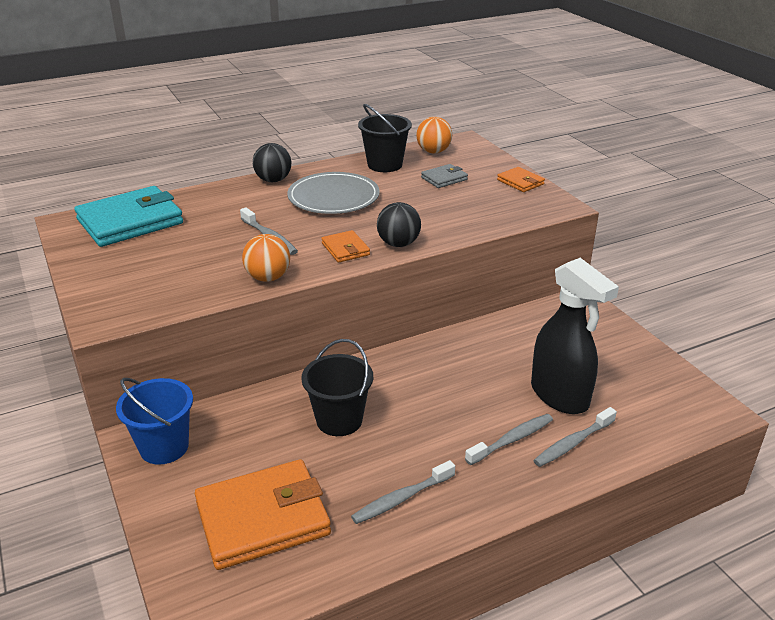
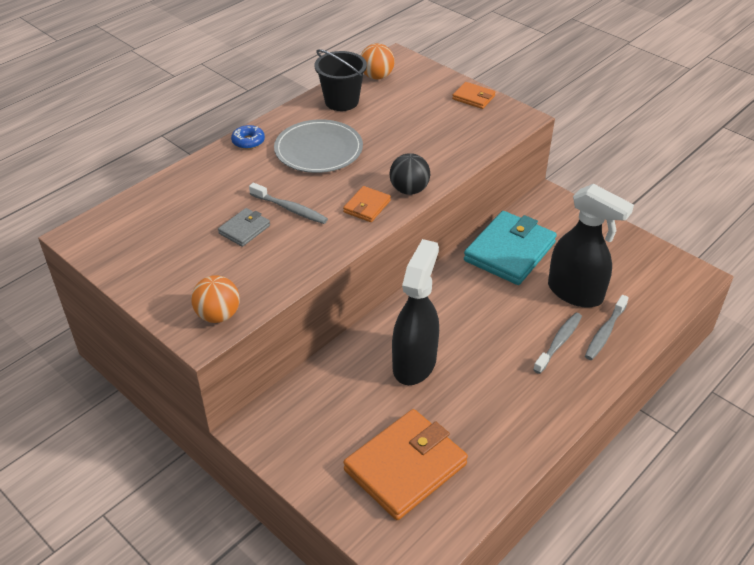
camera: 20 degrees left, 10 degrees up
turquoise wallet [75,186,183,247] -> turquoise wallet moved to [464,211,557,285]
blue bucket [116,378,193,465] -> none
orange ball [242,234,290,282] -> orange ball moved to [191,275,240,323]
black ball [253,143,291,182] -> blue donut [231,125,265,149]
black bucket [301,339,373,436] -> black spray bottle [392,239,439,385]
orange wallet [321,230,370,263] -> orange wallet turned 75 degrees clockwise [343,186,391,222]
grey toothbrush [351,460,455,524] -> none
grey wallet [421,164,468,188] -> grey wallet moved to [218,208,270,247]

